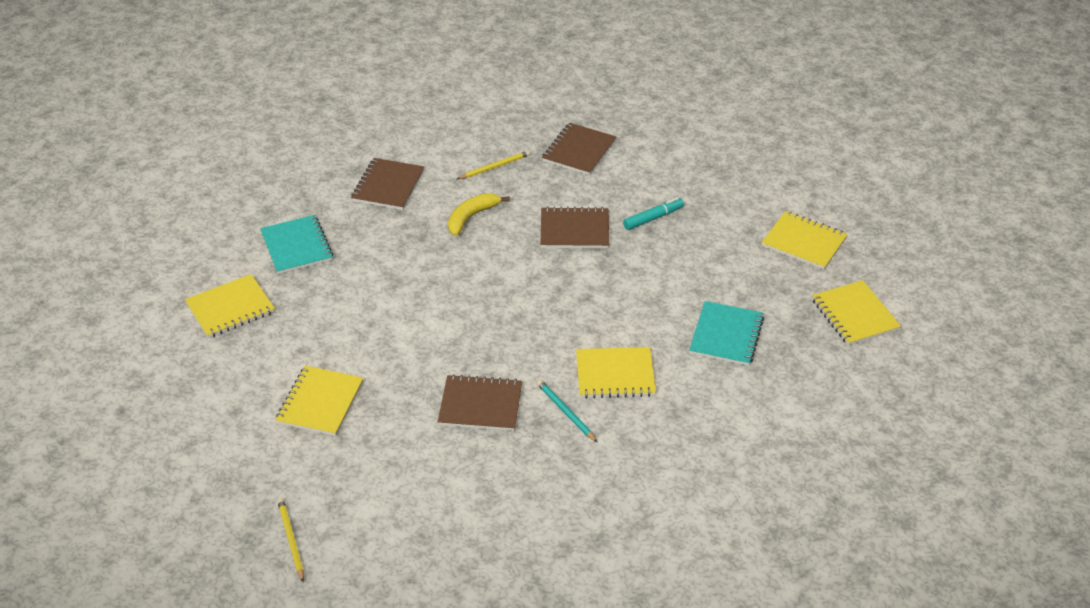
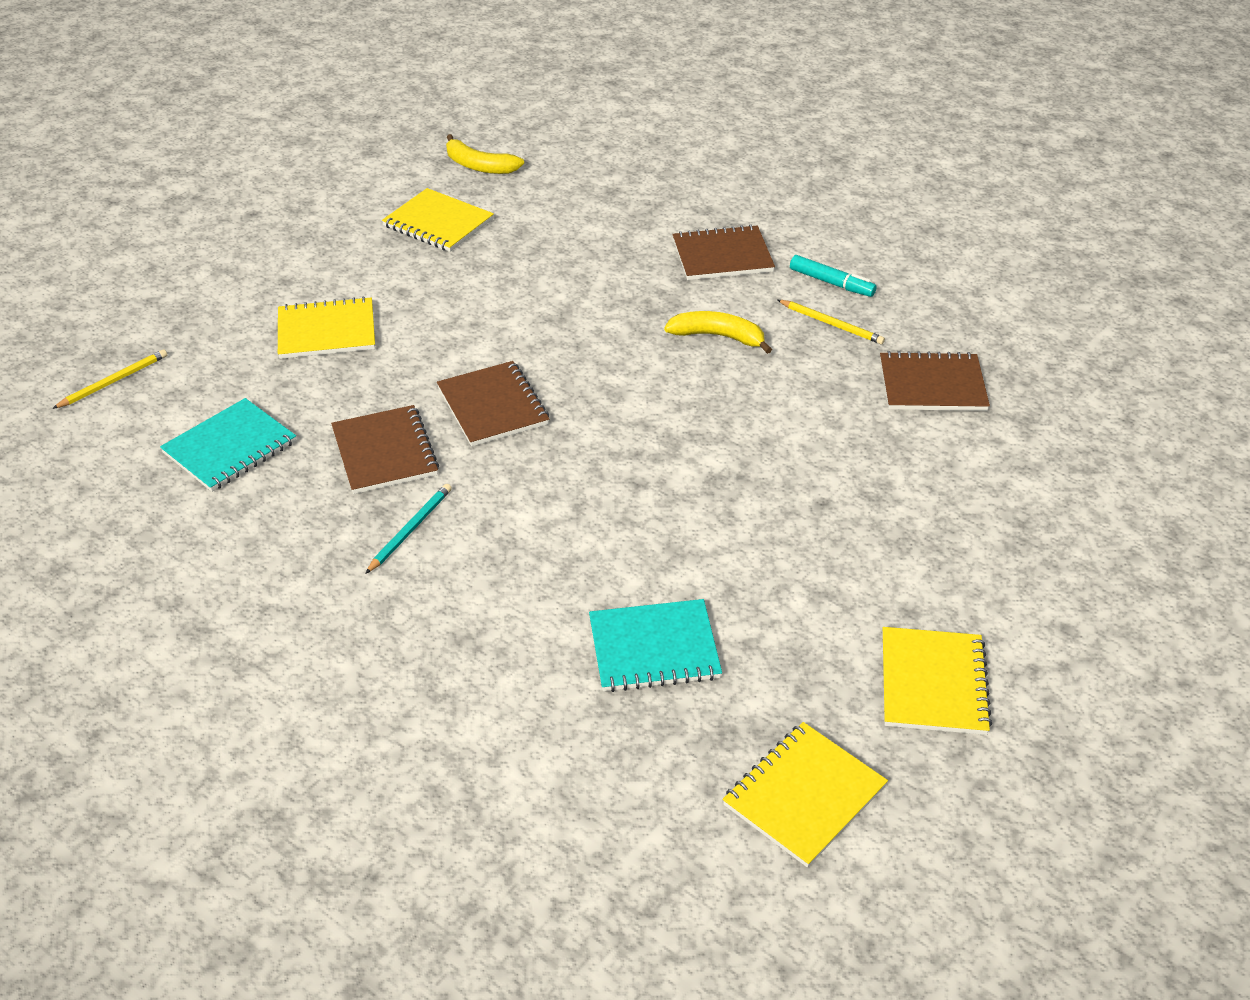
camera: 65 degrees right, 0 degrees up
turquoise notebook [260,215,333,274] -> turquoise notebook moved to [160,398,296,492]
brown notebook [541,207,609,249] -> brown notebook moved to [437,361,550,447]
yellow notebook [576,347,656,399] -> none
turquoise marker [623,197,684,230] -> turquoise marker moved to [790,255,877,297]
none -> yellow banana [446,134,524,174]

